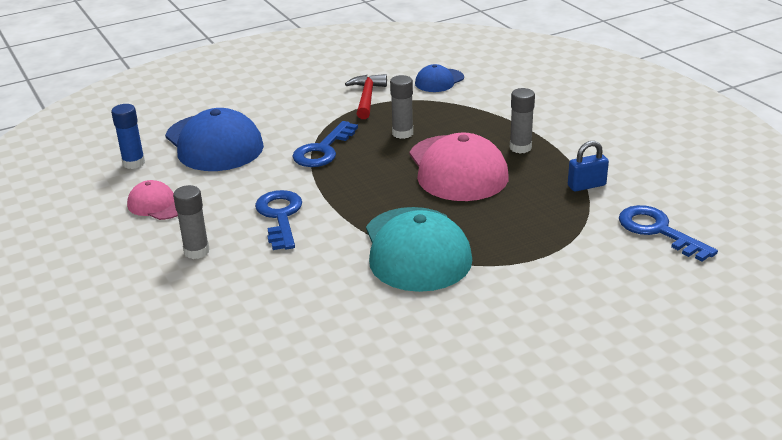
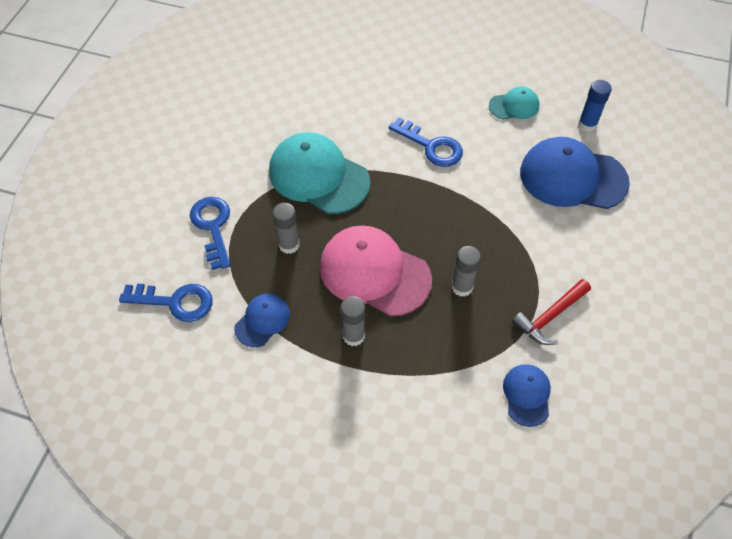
camera: 135 degrees right, 25 degrees up
pink cap [127,180,178,220] -> turquoise cap [489,86,540,120]
grey glue stick [173,185,210,259] -> grey glue stick moved to [272,203,299,254]
blue key [292,121,358,167] -> blue key moved to [190,197,230,270]
red hammer [345,74,387,119] -> red hammer turned 90 degrees clockwise [512,279,591,345]
blue padlock [568,141,609,192] -> blue cap [234,294,290,347]

